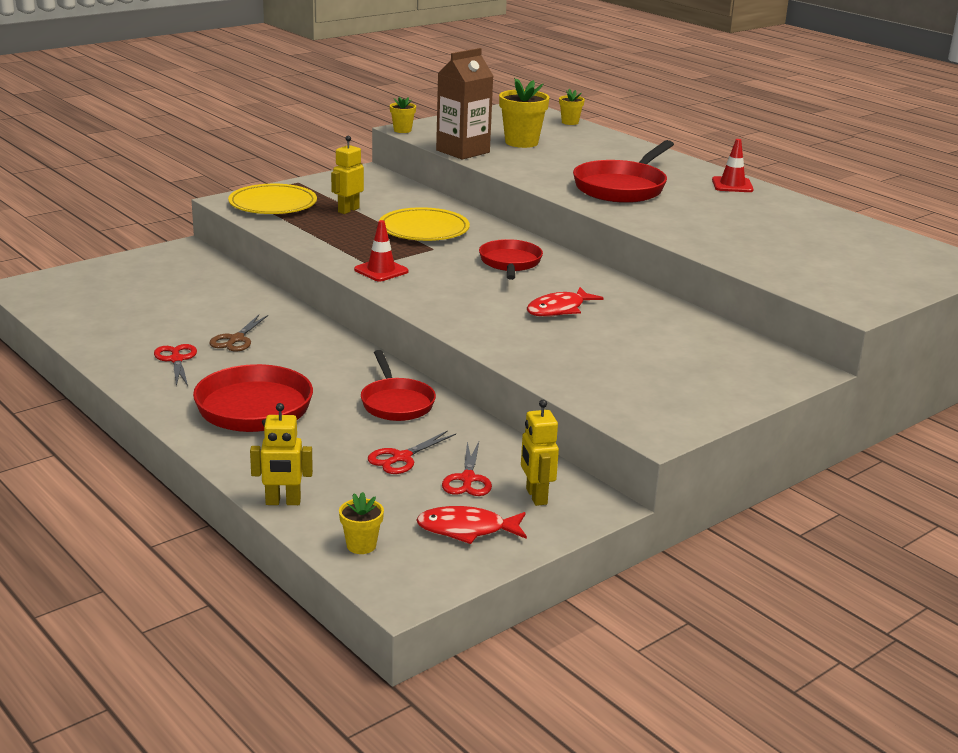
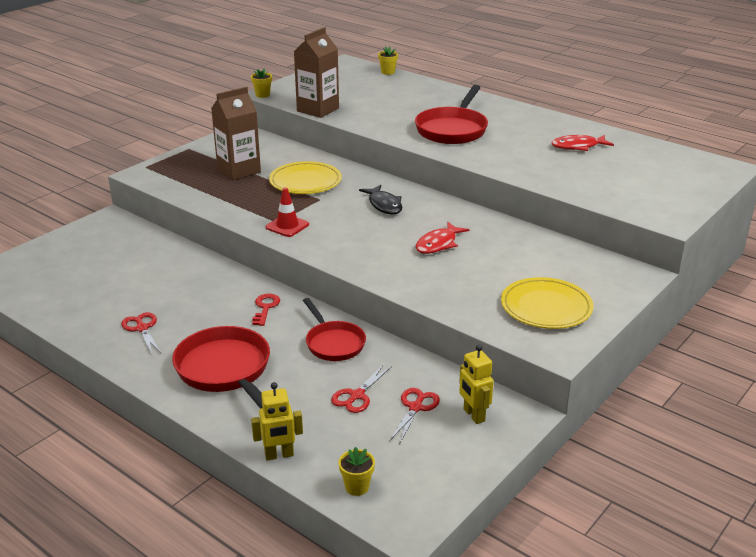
camera: 10 degrees left, 5 degrees up
brown scissors [209,315,268,352] -> none
yellow plate [228,184,317,214] -> yellow plate moved to [501,277,593,329]
yellow robot [331,136,364,214] -> brown carton [211,87,261,180]
red fish [416,506,527,544] -> red fish moved to [551,135,614,151]
red scissors [442,442,492,496] -> red scissors turned 150 degrees counterclockwise [390,388,440,444]
red pan [479,239,543,280] -> black fish [359,185,402,215]
yellow flower pot [499,78,549,148] -> none
red traffic cone [712,139,753,192] -> none
none -> red key [252,294,280,326]

